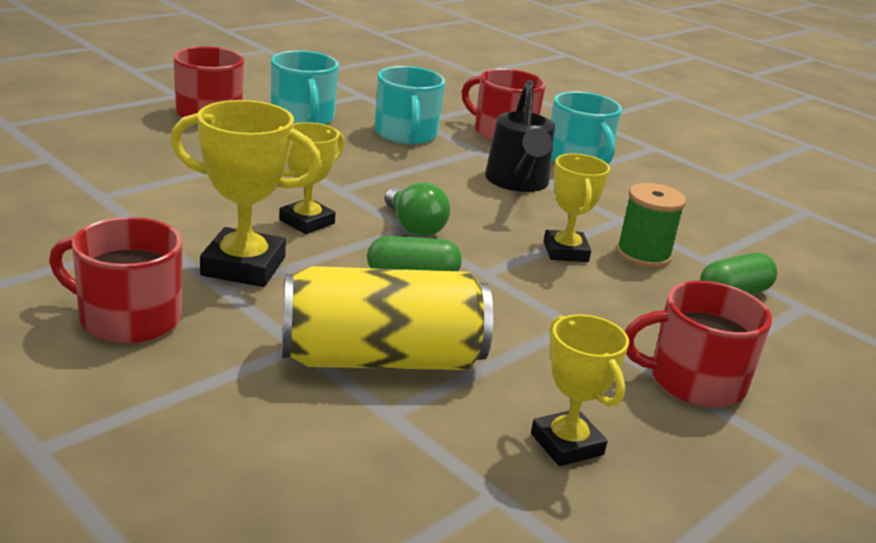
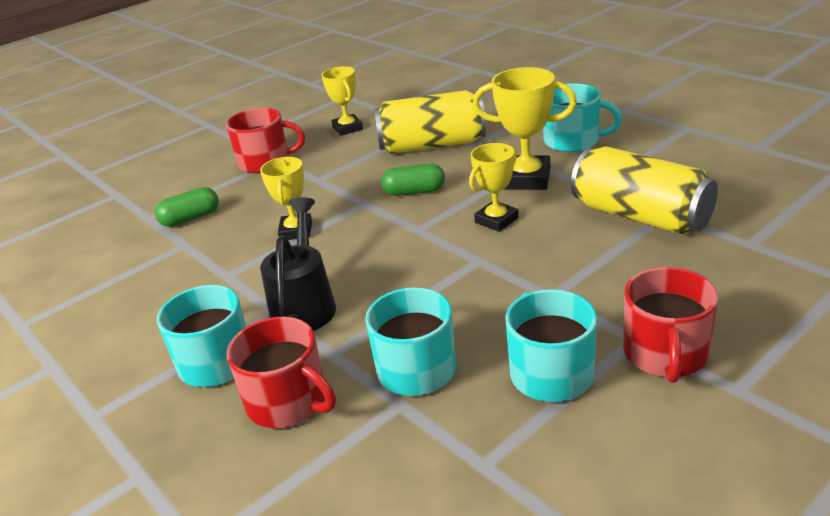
camera: 170 degrees left, 5 degrees up
red mug [49,217,182,344] -> turquoise mug [543,84,622,152]
green light bulb [385,182,451,237] -> none
green spool [616,183,686,268] -> none
none -> yellow can [571,146,718,235]

